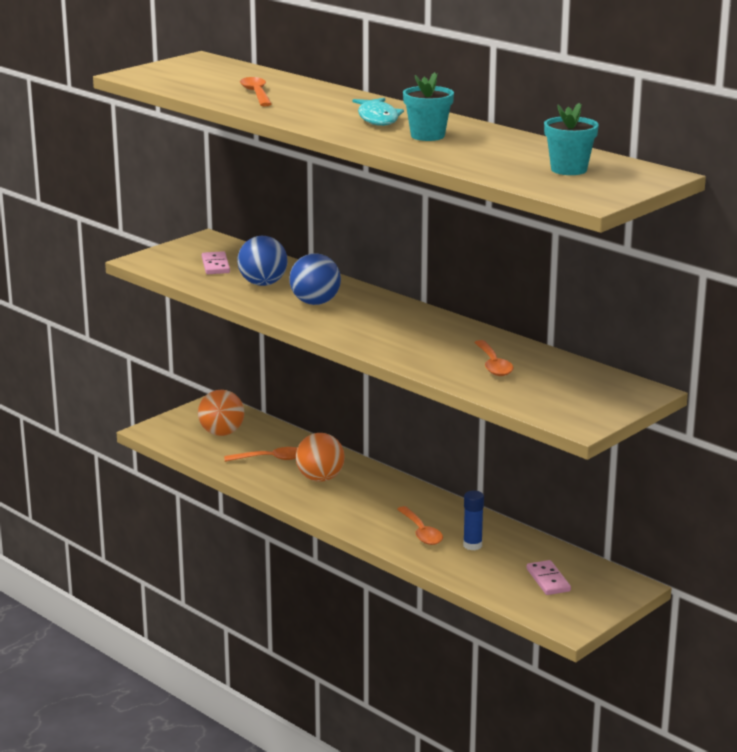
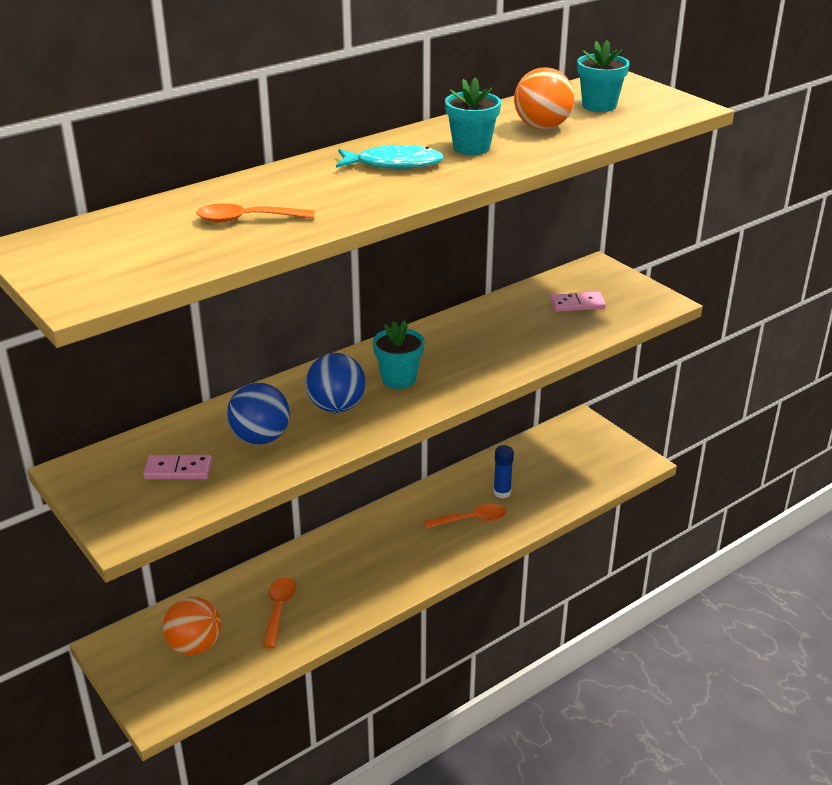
camera: 80 degrees left, 10 degrees up
orange ball [296,433,345,482] -> orange ball moved to [514,67,575,129]
orange spoon [474,340,514,376] -> none
pink domino [527,560,571,595] -> pink domino moved to [550,292,606,312]
none -> turquoise flower pot [373,320,425,389]

